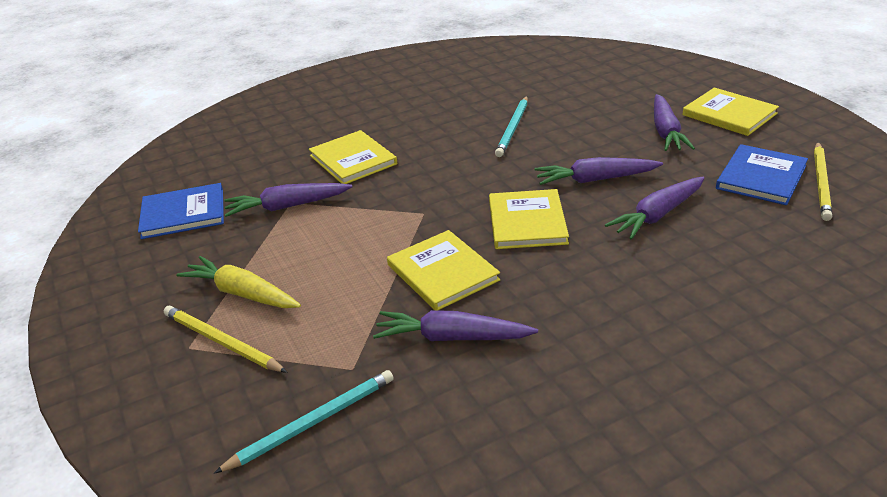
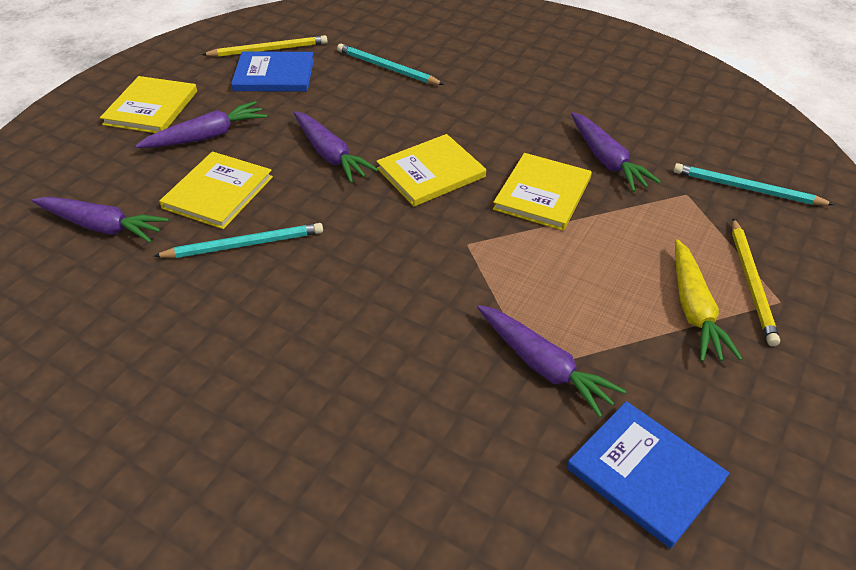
camera: 125 degrees left, 10 degrees up
yellow book [309,130,397,184] -> yellow book moved to [159,152,273,229]
purple carrot [605,177,704,240] -> purple carrot moved to [32,197,169,243]
none -> turquoise pencil [337,44,444,85]

